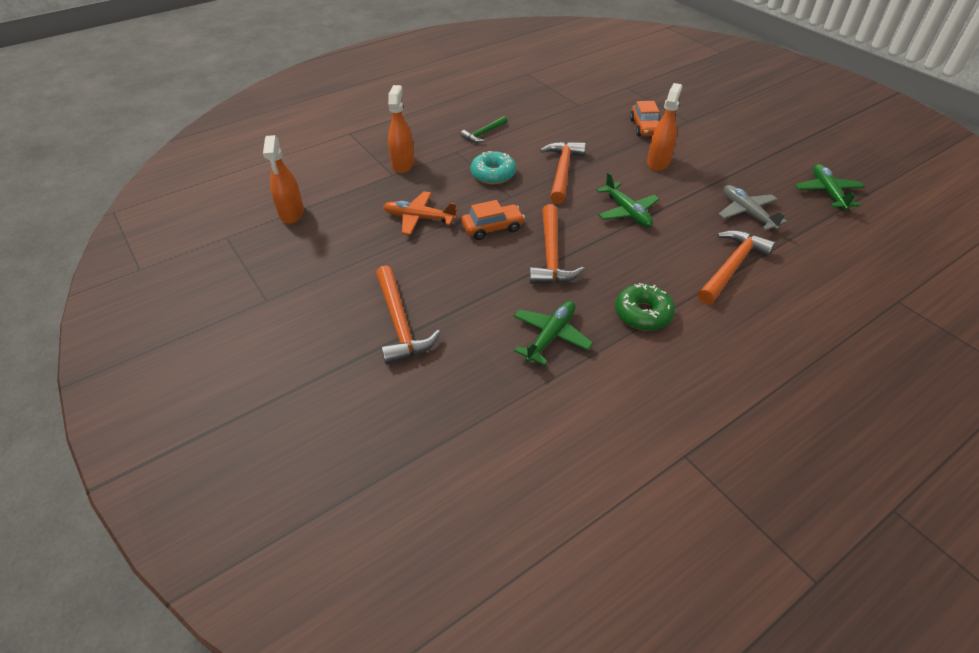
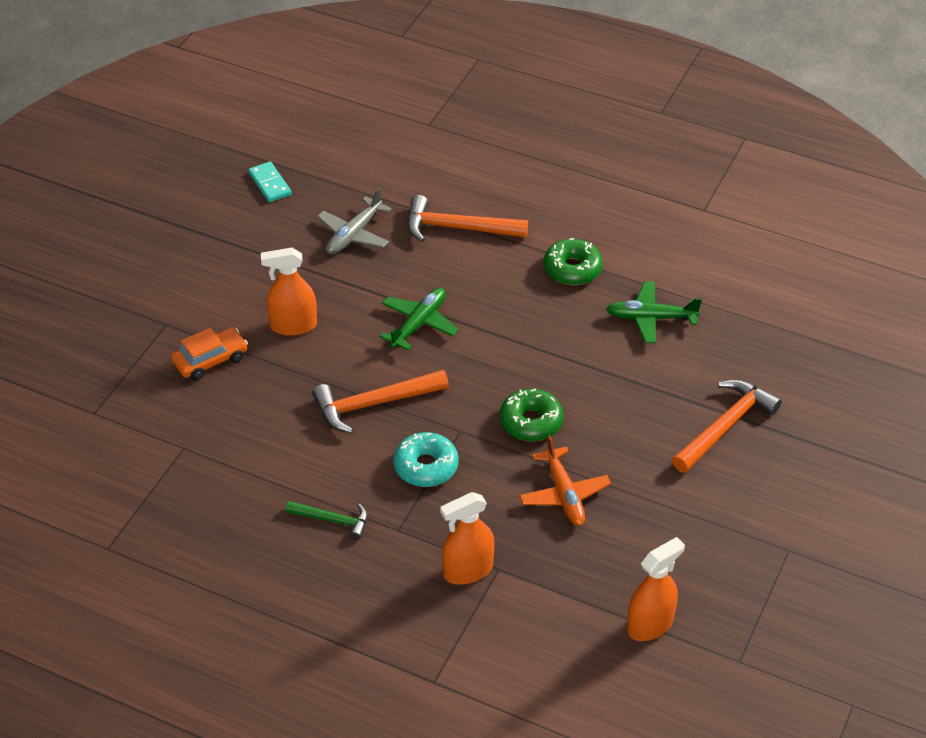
camera: 120 degrees left, 0 degrees up
orange car [462,200,525,240] -> green donut [500,389,563,441]
orange hammer [529,204,585,284] -> none
green plane [795,164,864,210] -> turquoise domino [248,162,292,202]

